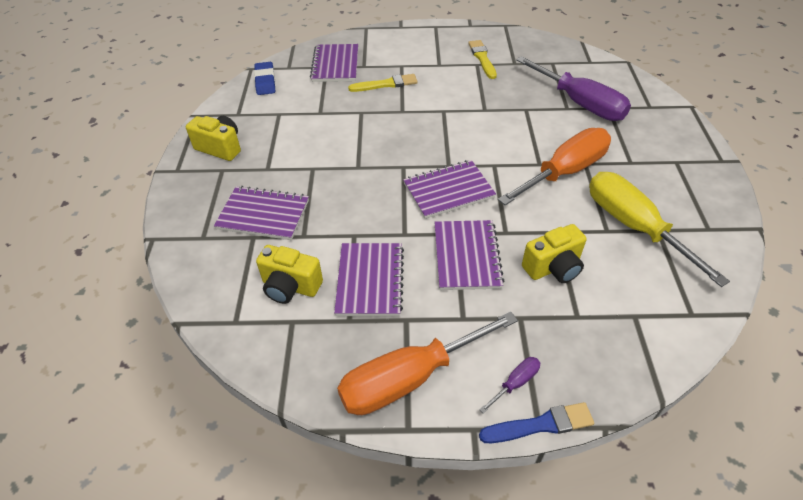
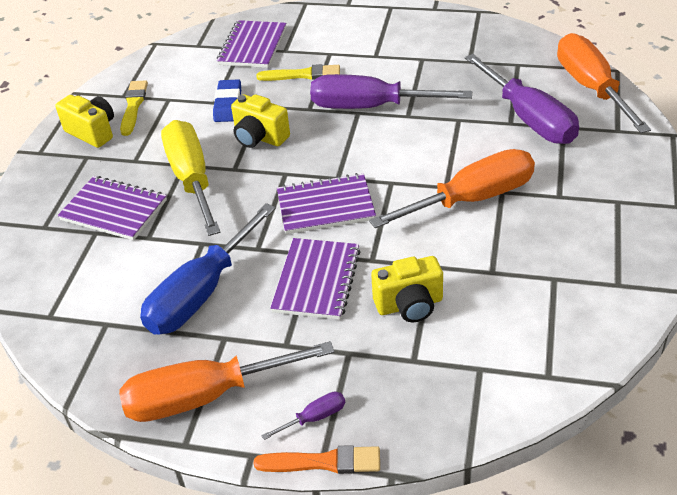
camera: 15 degrees right, 5 degrees down
blue eraser [254,62,275,95] -> blue eraser moved to [213,79,241,122]
yellow camera [256,245,323,304] -> yellow camera moved to [231,94,290,148]
purple notebook [334,243,404,316] -> blue screwdriver [140,203,276,335]
yellow brush [468,40,497,79] -> yellow brush moved to [120,80,148,136]
blue brush [479,402,594,443] -> orange brush [254,445,380,474]
yellow screwdriver [589,172,730,287] -> yellow screwdriver moved to [161,120,220,236]
none -> purple screwdriver [310,74,472,109]
none -> orange screwdriver [557,33,651,133]

